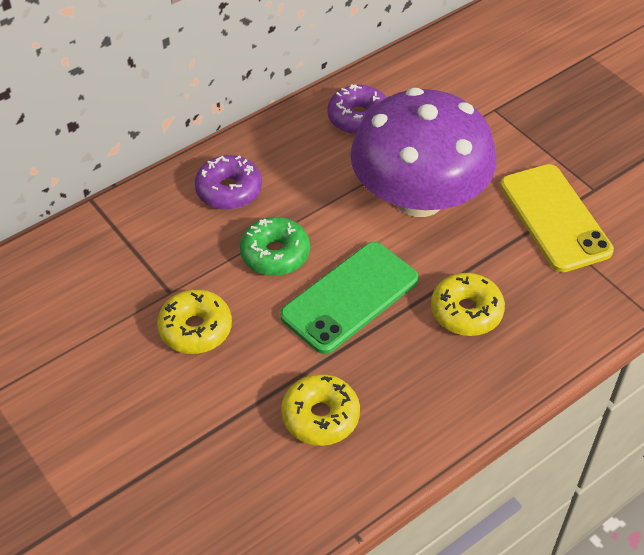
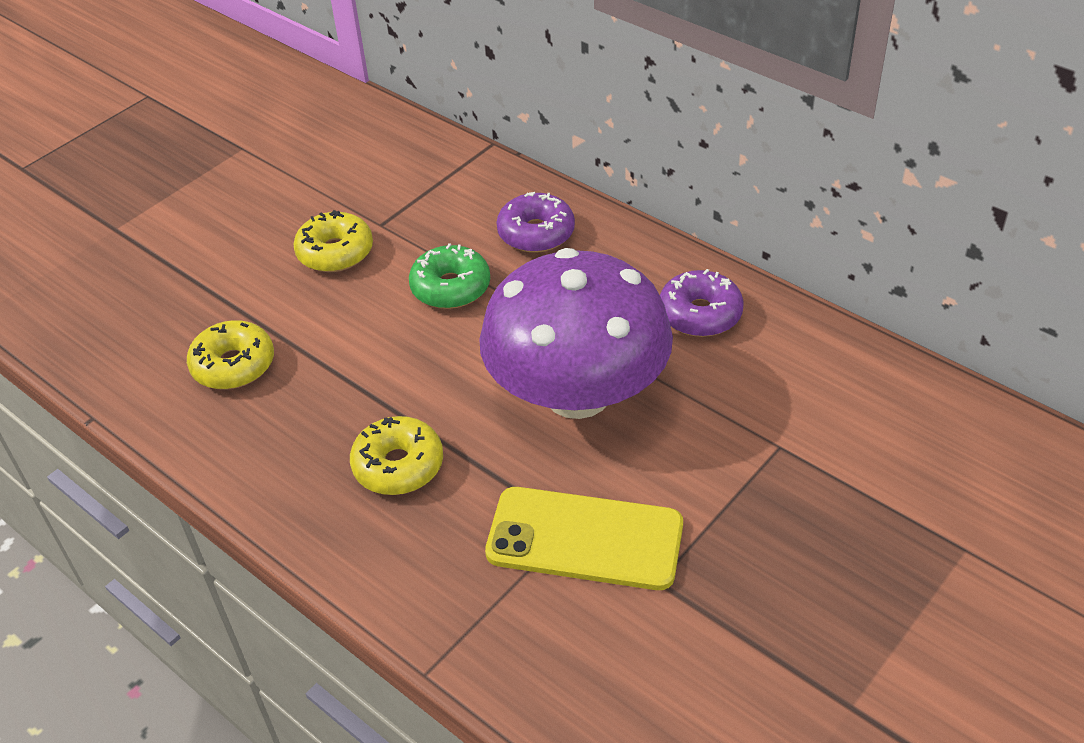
camera: 80 degrees right, 5 degrees down
green phone [280,242,418,354] -> none
yellow phone [500,164,614,272] -> yellow phone turned 45 degrees clockwise [485,487,683,590]

